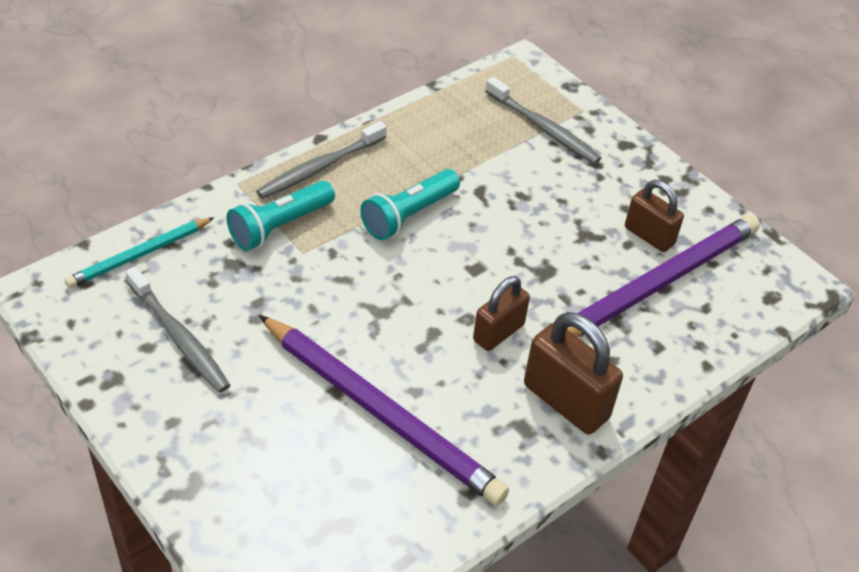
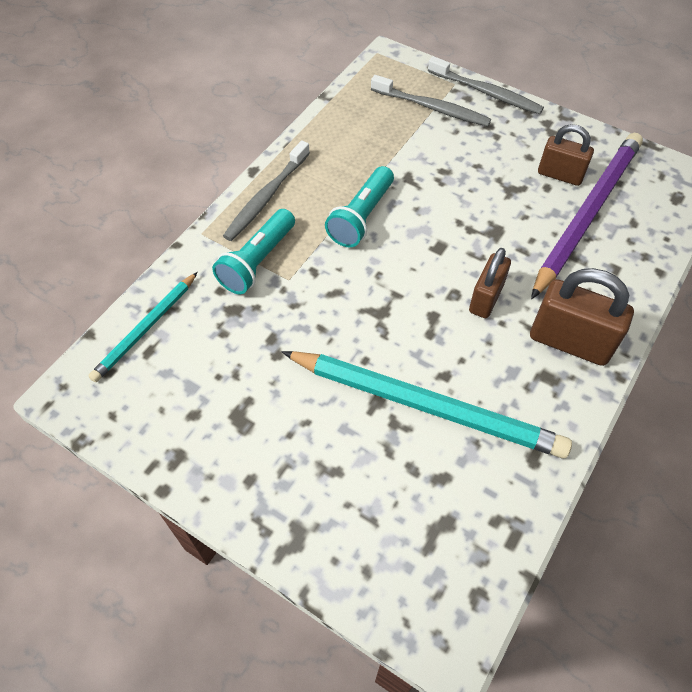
camera: 15 degrees left, 10 degrees up
grey toothbrush [126,266,230,393] -> grey toothbrush moved to [428,56,544,114]
purple pencil [259,315,509,506] -> turquoise pencil [282,351,572,458]

